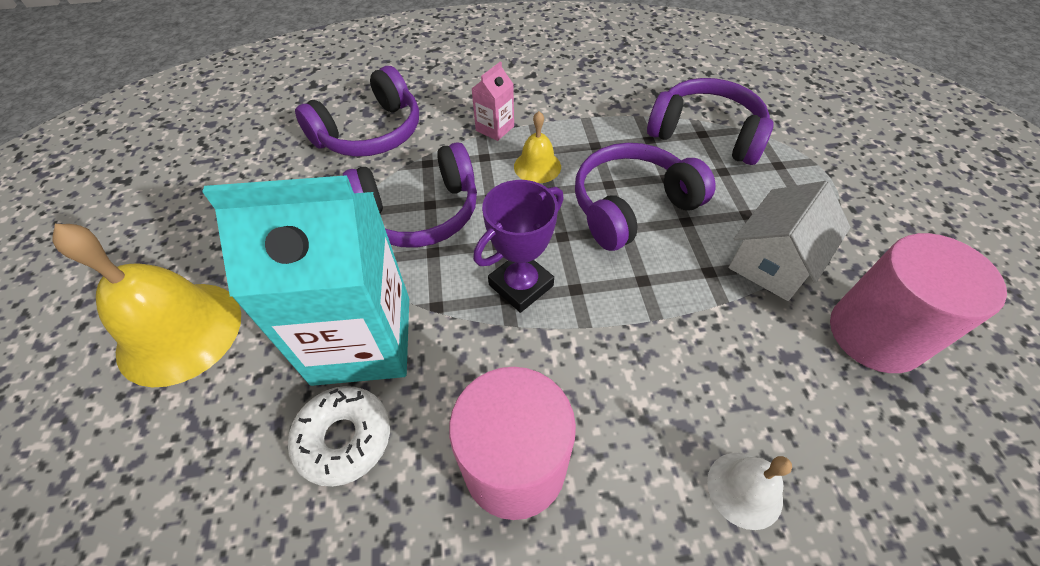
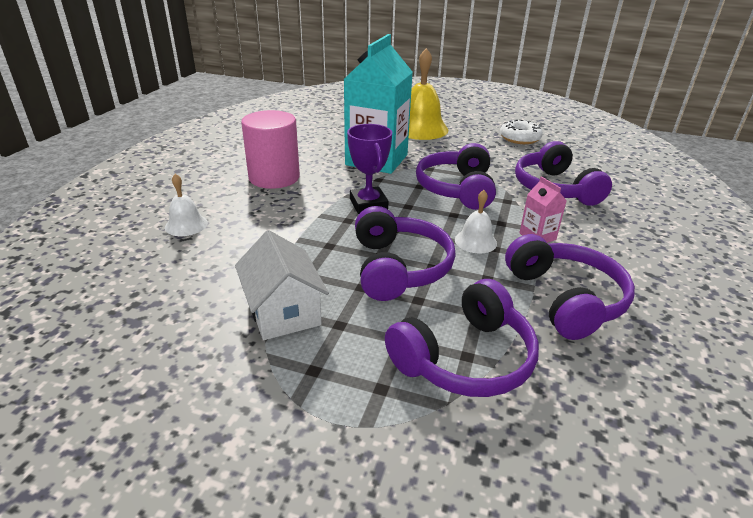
camera: 115 degrees right, 20 degrees down
white donut [288,386,390,487] -> white donut moved to [500,119,543,144]
yellow bell [514,111,561,183] -> white bell [455,190,497,253]
pink cylinder [830,233,1007,373] -> none
none -> purple headphones [505,234,635,340]

